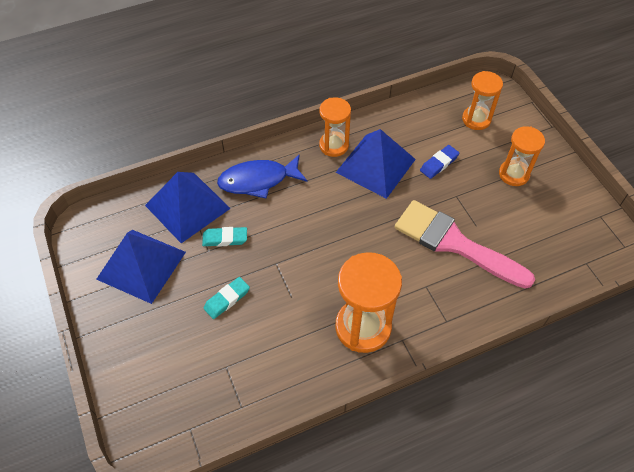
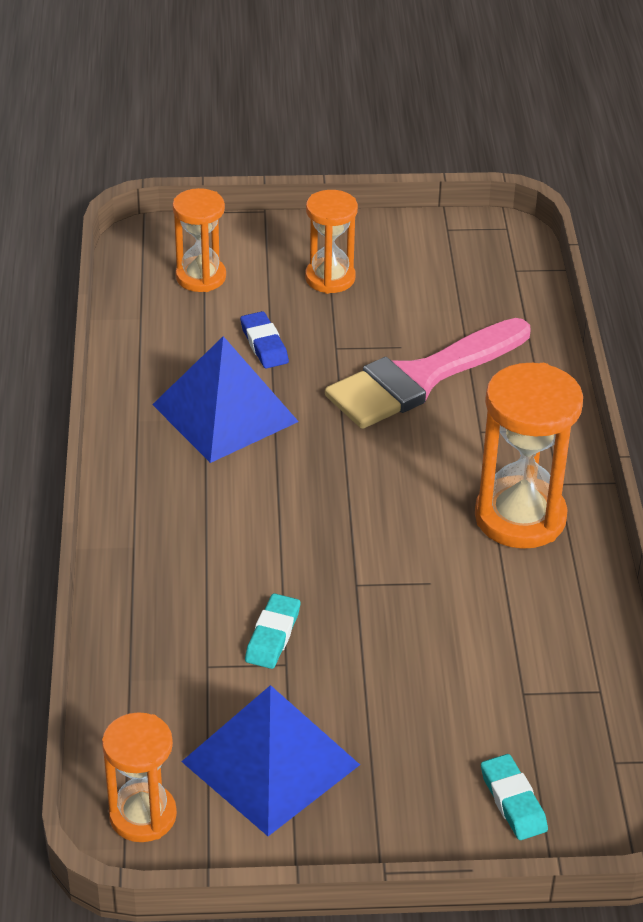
camera: 70 degrees left, 15 degrees down
blue pyramid [145,172,231,243] -> none
turquoise eraser [203,277,250,319] -> turquoise eraser moved to [481,754,548,840]
blue fish [217,154,307,198] -> none
orange hourglass [319,97,351,157] -> orange hourglass moved to [102,712,177,842]

